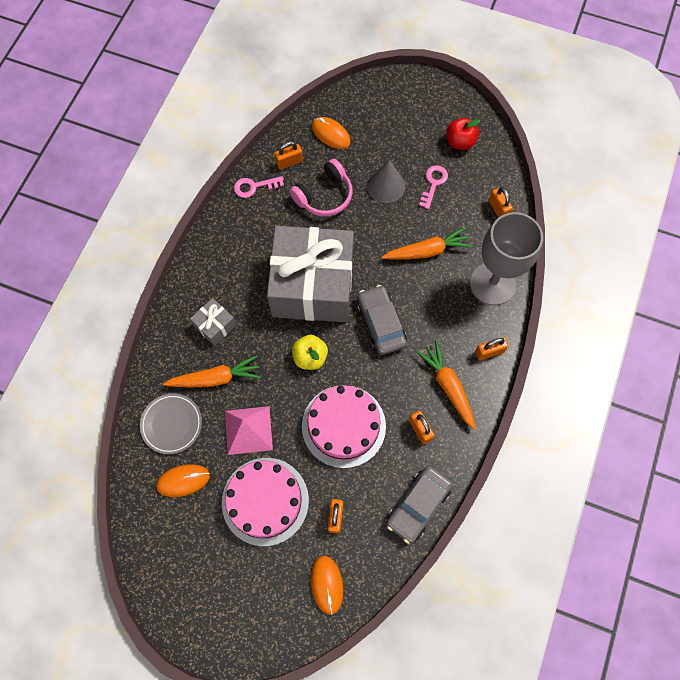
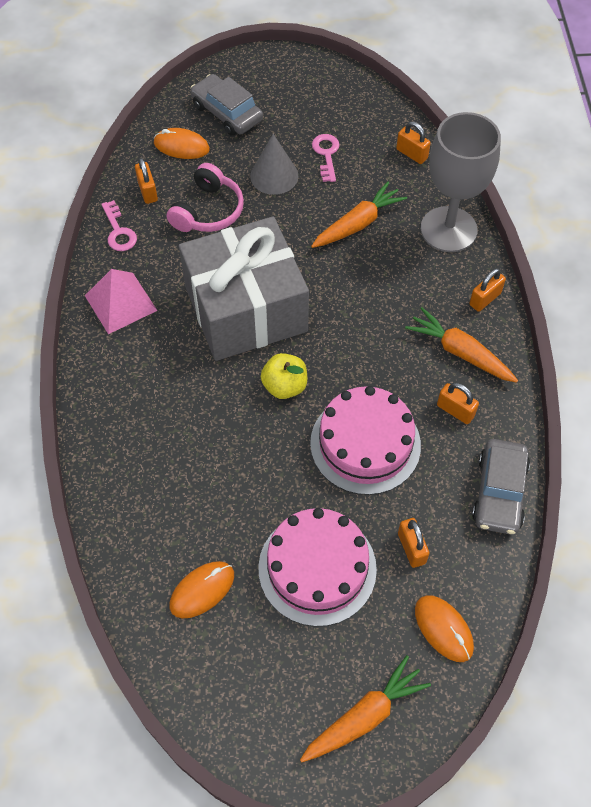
camera: 25 degrees left, 10 degrees down
grey plate [140,393,202,454] -> none
orange carrot [163,355,262,387] -> orange carrot moved to [300,655,431,762]
grey gift [190,298,236,346] -> none
pink pyramid [225,406,273,455] -> pink pyramid moved to [85,269,158,334]
pink key [234,176,284,198] -> pink key turned 75 degrees counterclockwise [101,200,137,251]
orange padlock [275,141,303,170] -> orange padlock turned 60 degrees counterclockwise [135,158,158,204]
grey car [357,285,407,355] -> grey car moved to [191,74,263,136]
red apple [446,118,480,150] -> none

